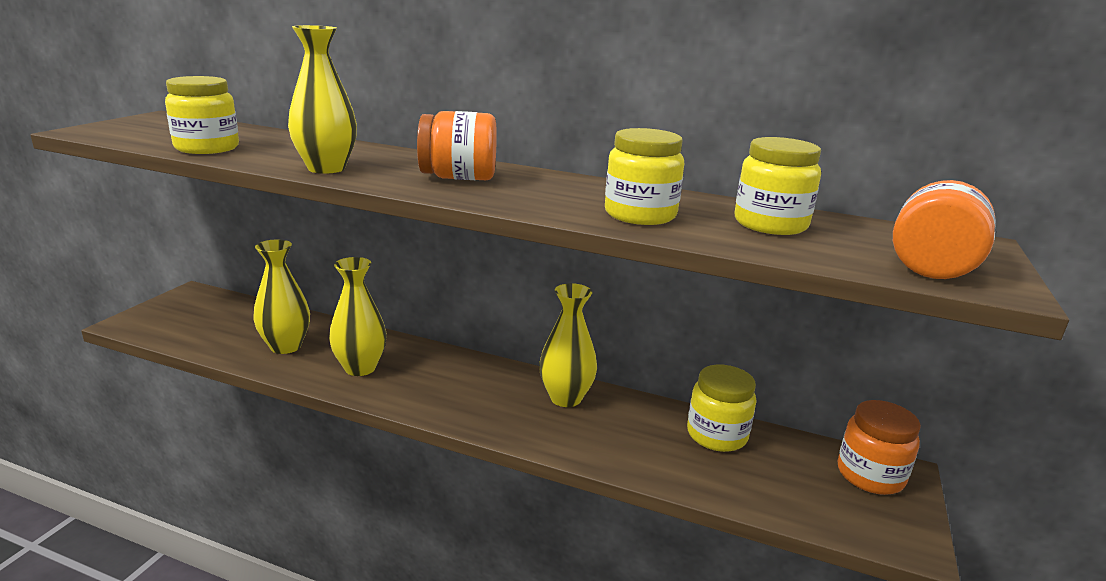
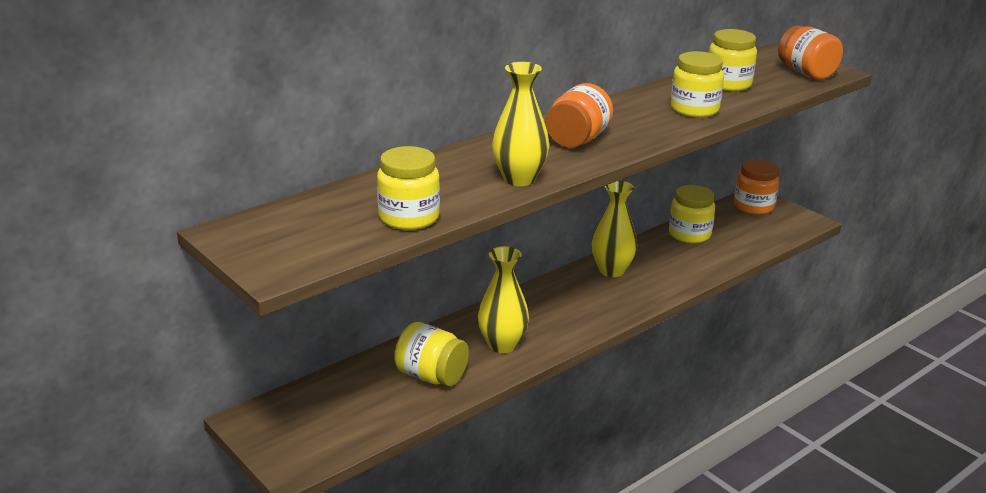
camera: 60 degrees left, 5 degrees up
yellow vase [253,239,310,354] -> yellow jar [394,322,469,386]

